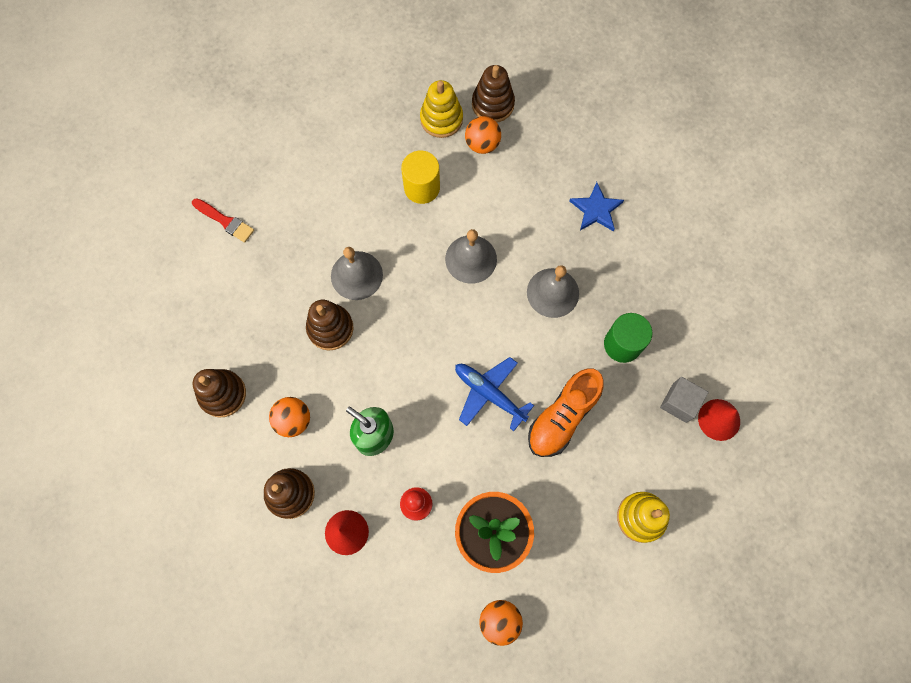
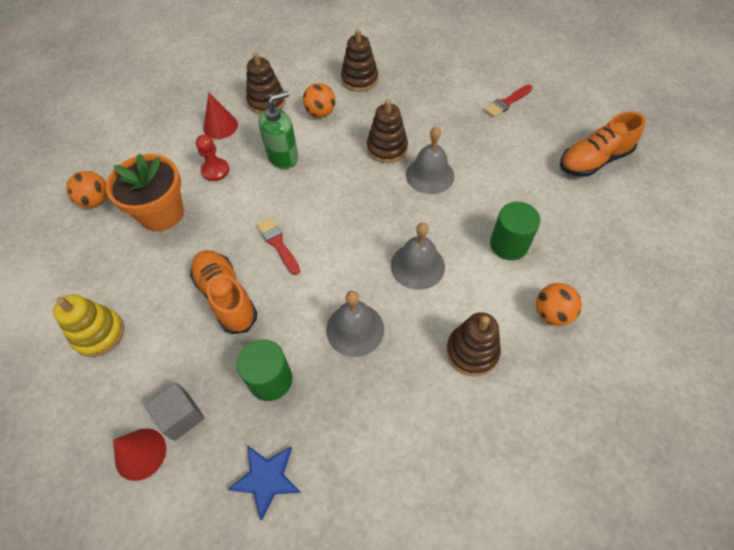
camera: 110 degrees right, 15 degrees down
yellow cylinder [401,151,440,204] -> green cylinder [490,202,541,260]
yellow stacking toy [420,80,463,138] -> none
blue plane [455,357,534,431] -> red brush [257,217,300,275]
brown stacking toy [472,65,515,122] -> brown stacking toy moved to [446,312,501,376]
blue star [570,182,624,232] -> blue star moved to [228,446,301,521]
none -> orange shoe [560,112,646,177]

